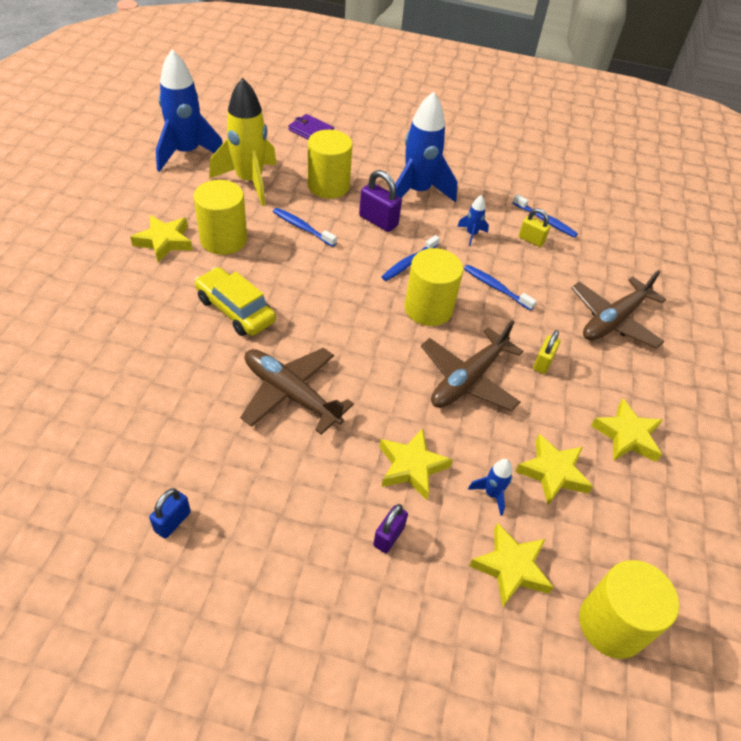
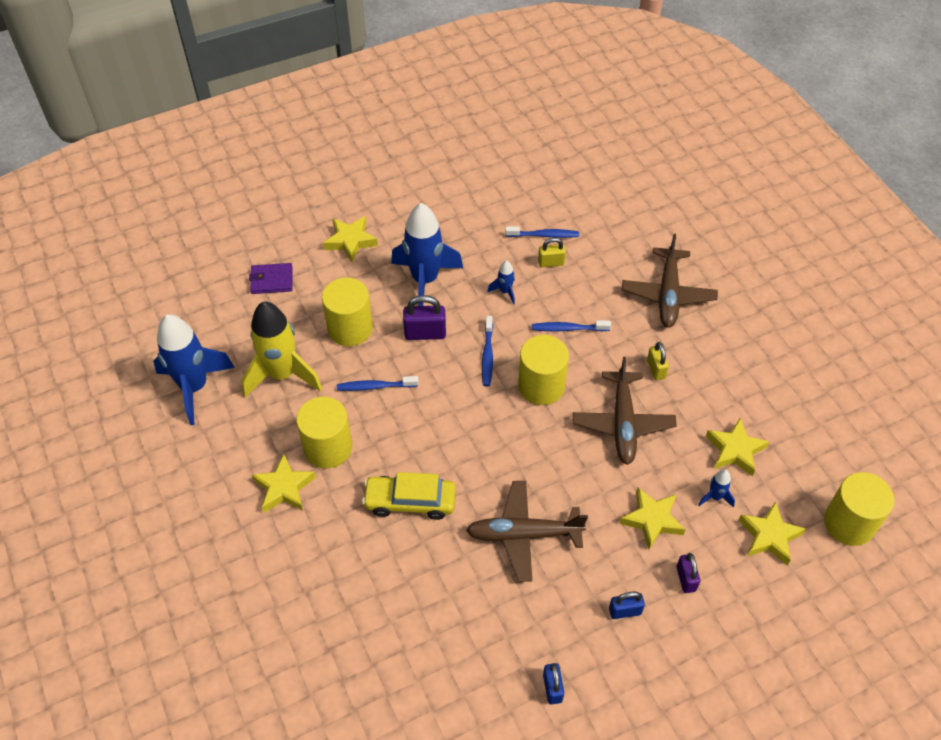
camera: 35 degrees left, 5 degrees up
yellow star [591,399,663,462] -> yellow star moved to [323,216,378,262]
none -> blue padlock [609,591,645,619]

